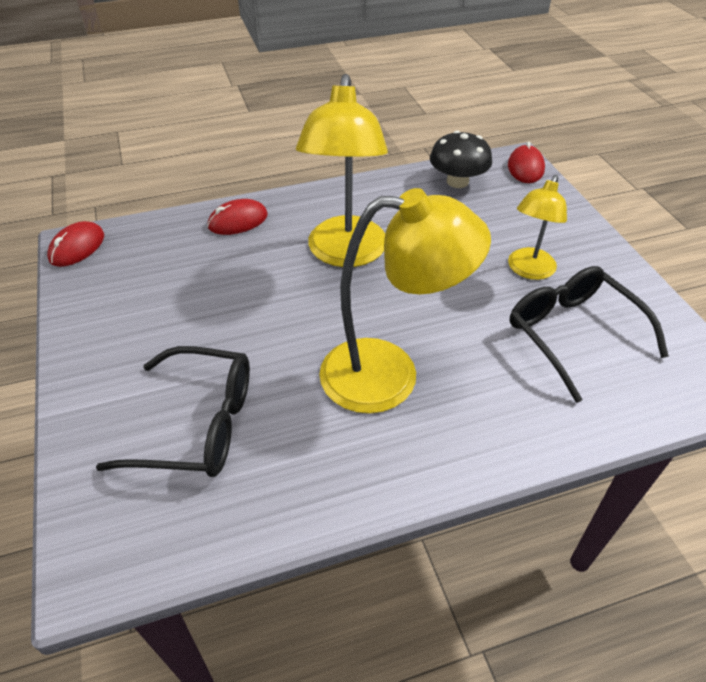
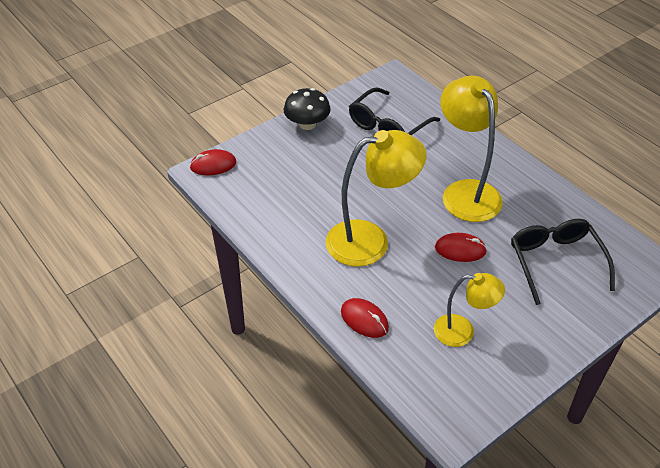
camera: 110 degrees left, 0 degrees up
red mouse [47,221,104,267] -> red mouse moved to [435,233,487,262]
black mushroom [430,131,492,188] -> black mushroom moved to [284,88,331,130]
yellow lamp [508,175,567,280] -> yellow lamp moved to [434,273,505,347]

